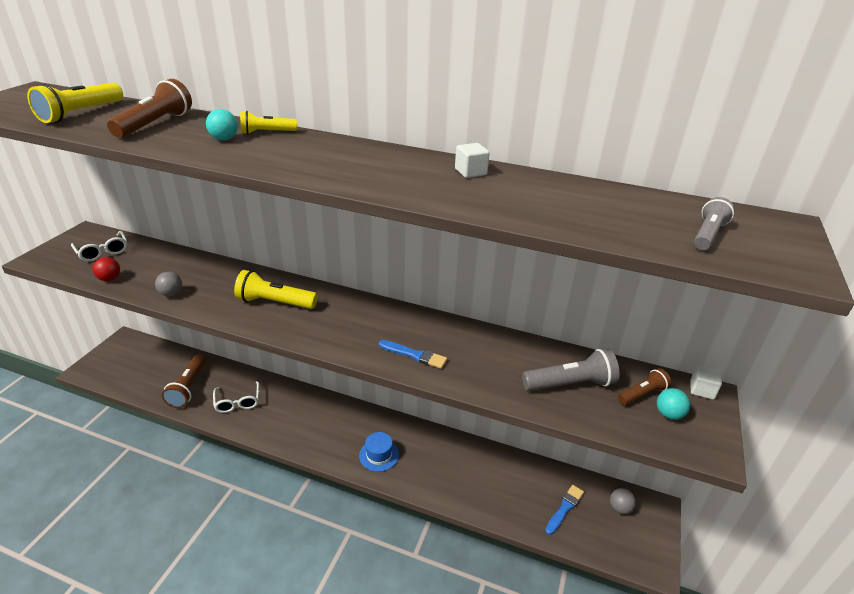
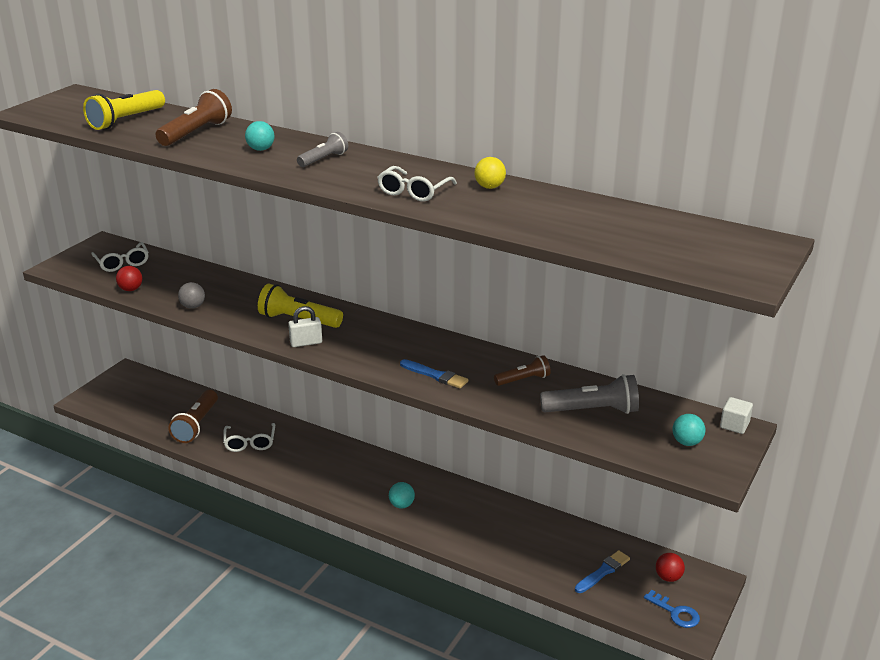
camera: 10 degrees right, 5 degrees down
yellow flashlight [240,111,297,134] -> none
blue hat [359,432,399,472] -> turquoise ball [389,482,415,509]
white cube [455,143,489,178] -> yellow ball [474,157,506,189]
grey ball [610,488,636,514] -> red ball [656,553,685,582]
brown flashlight [618,368,671,405] -> brown flashlight moved to [494,355,551,386]
grey flashlight [694,197,734,250] -> grey flashlight moved to [297,132,348,167]
none -> white padlock [288,306,322,347]
none -> white glasses [377,166,457,202]
none -> blue key [644,590,700,628]

